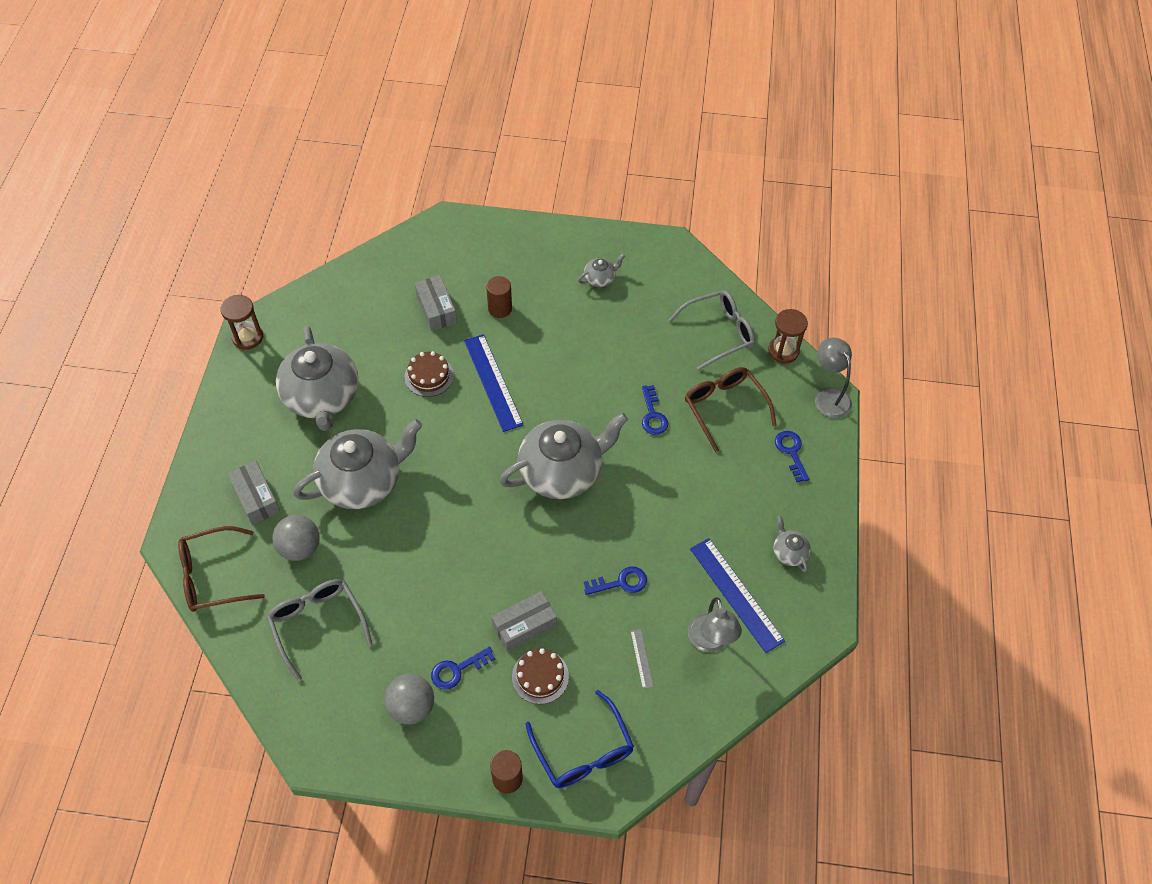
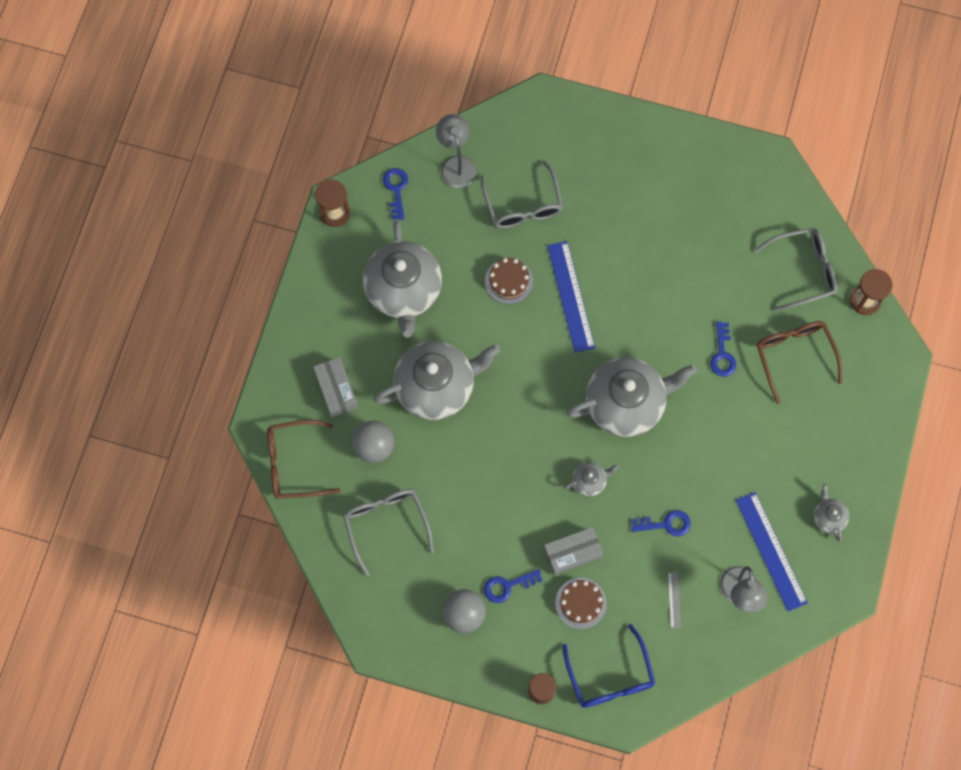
camera: 10 degrees right, 15 degrees up
grey box [415,275,457,331] -> grey glasses [481,160,563,229]
brown cylinder [486,276,512,318] -> none
grey teapot [578,254,625,287] -> grey teapot moved to [564,462,619,496]
blue key [775,431,809,482] -> blue key moved to [383,168,408,220]
grey lamp [815,338,852,418] -> grey lamp moved to [436,114,476,188]

